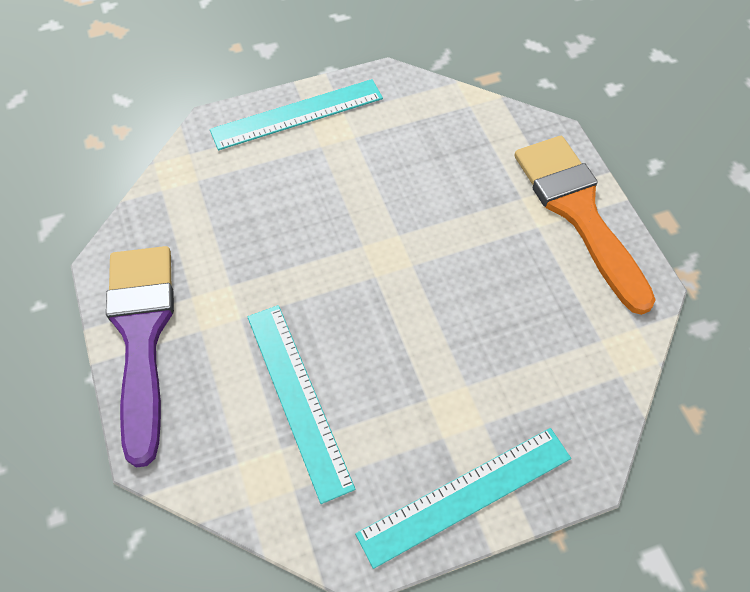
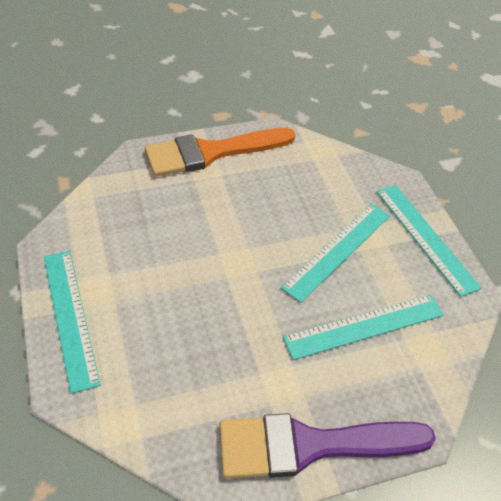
camera: 90 degrees left, 10 degrees down
none -> turquoise ruler [281,204,390,303]

